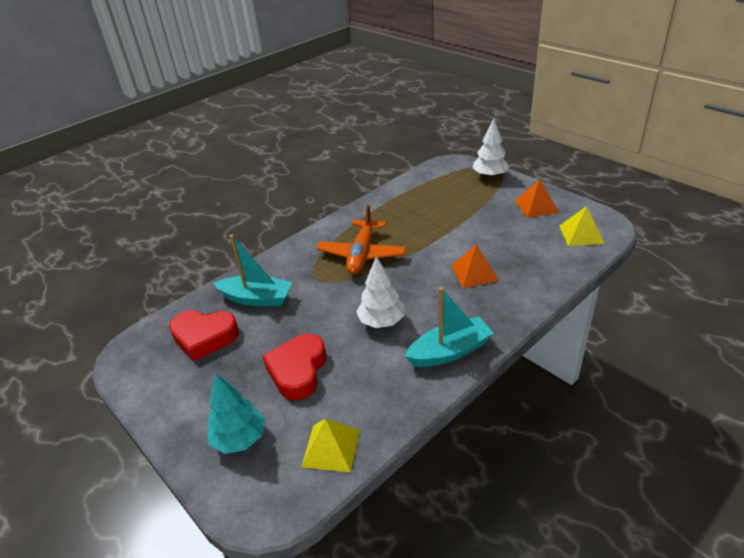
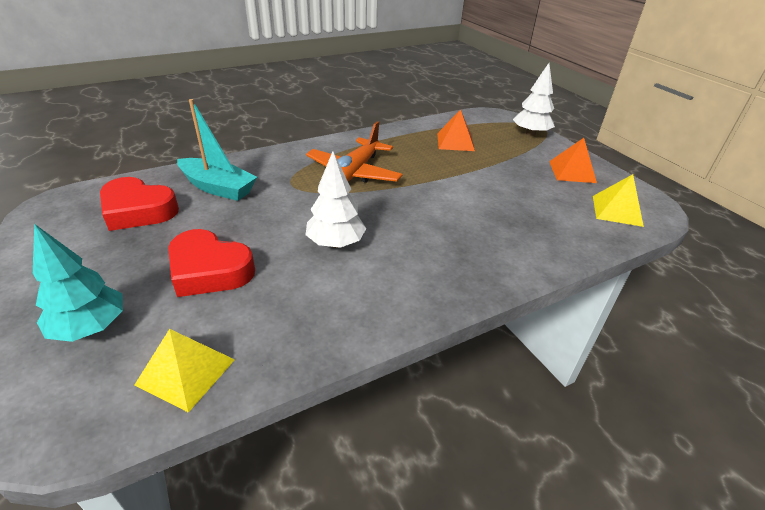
camera: 10 degrees right, 0 degrees up
red heart [262,334,326,400] -> red heart turned 90 degrees counterclockwise [168,229,255,297]
turquoise boat [405,287,494,367] -> none
orange pyramid [451,245,499,288] -> orange pyramid moved to [437,109,475,151]

